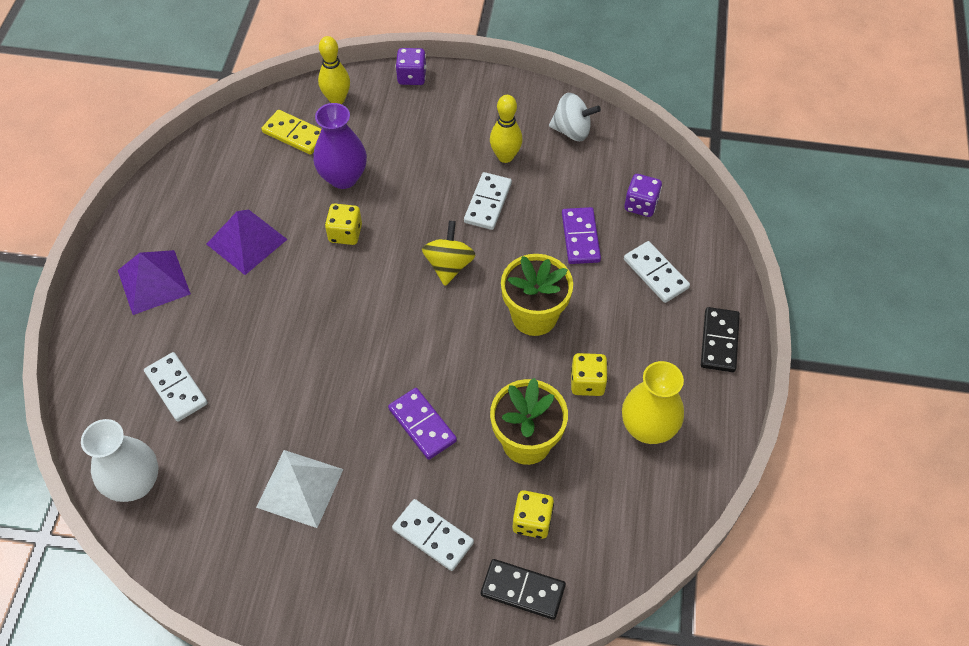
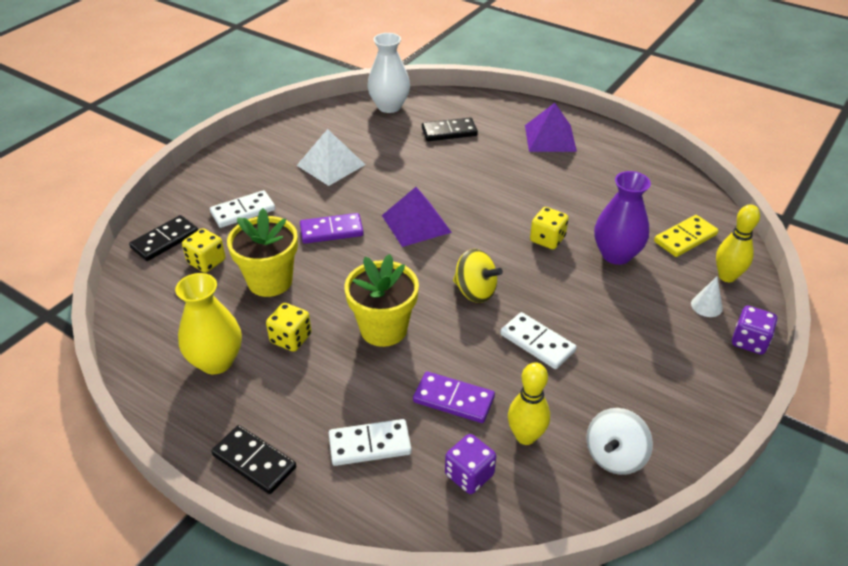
camera: 115 degrees right, 15 degrees down
white domino [144,352,208,422] -> black domino [422,118,478,141]
purple pyramid [206,209,287,275] -> purple pyramid moved to [382,187,452,247]
yellow bowling pin [490,95,522,163] -> yellow bowling pin moved to [508,362,550,445]
none -> white cone [691,277,723,317]

